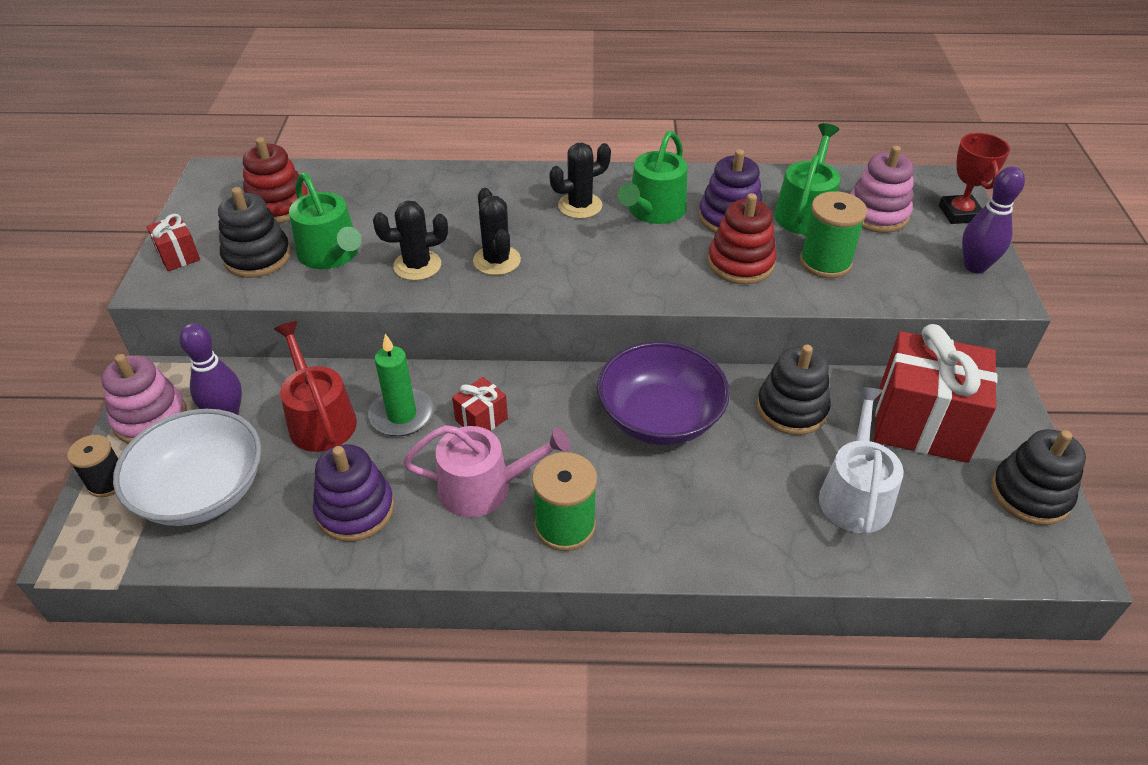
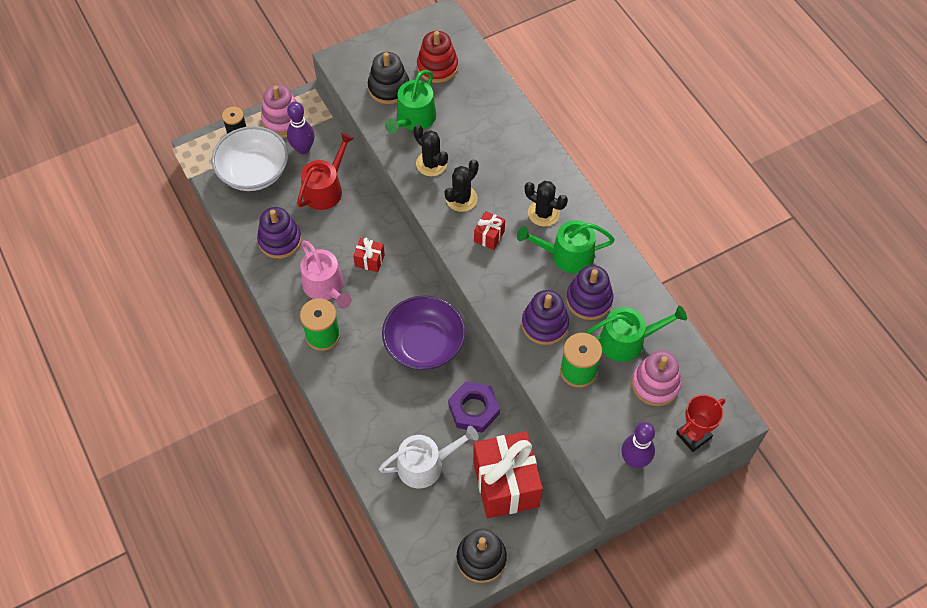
camera: 60 degrees right, 15 degrees up
red gift [147,214,200,271] -> red gift moved to [474,211,505,250]
green candle [368,334,434,436] -> none
red stacking toy [708,193,776,284] -> purple stacking toy [522,290,569,345]
black stacking toy [757,345,831,435] -> purple nut [448,381,500,433]

